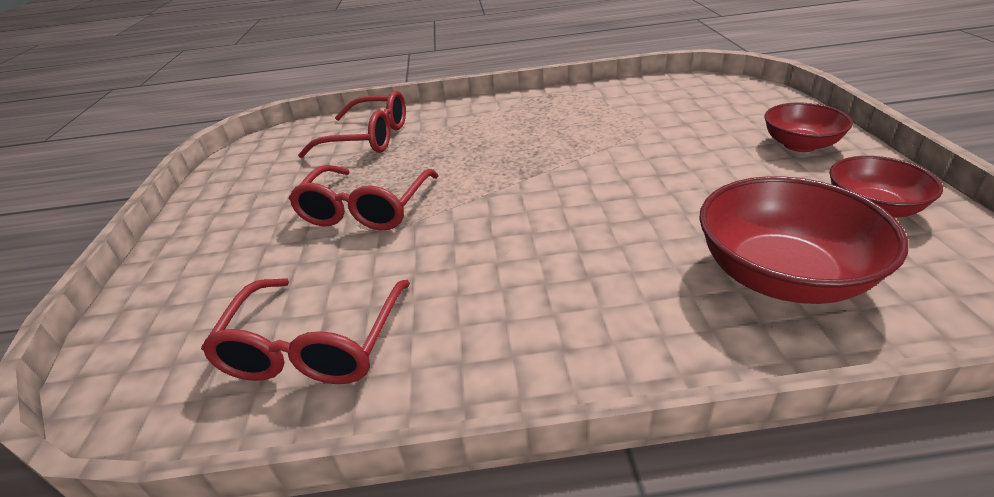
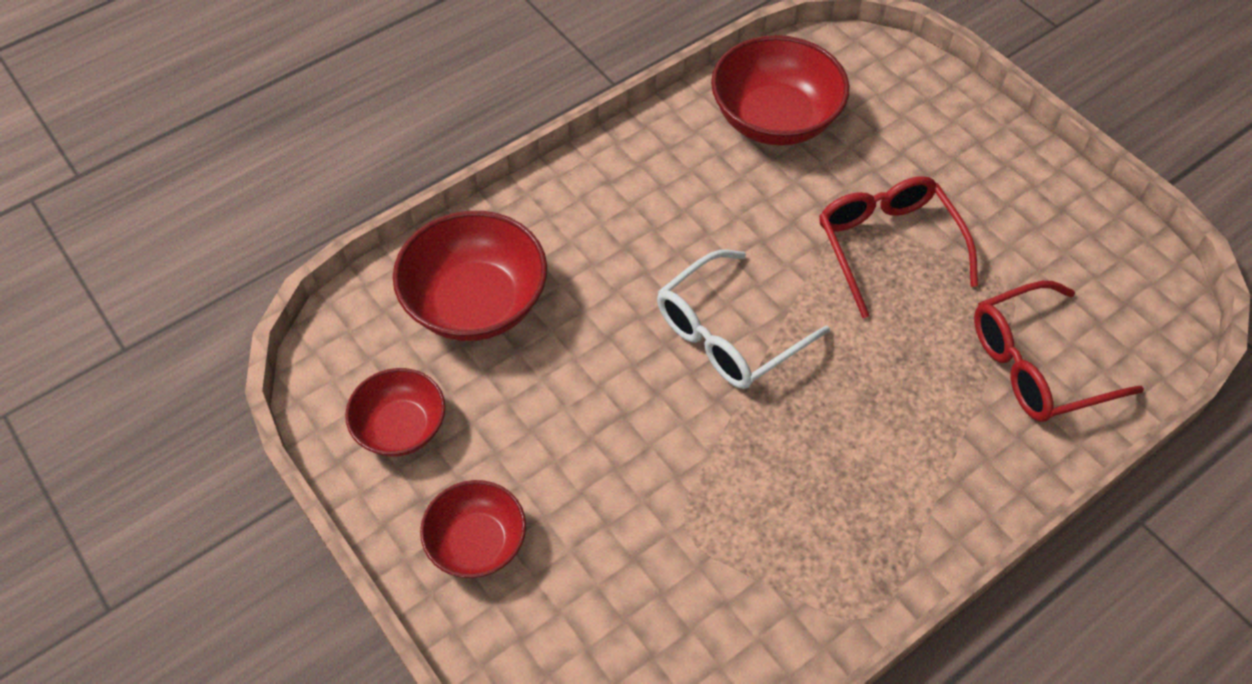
camera: 145 degrees right, 20 degrees up
red glasses [201,278,410,384] -> red bowl [711,35,850,145]
none -> white glasses [657,249,830,389]

